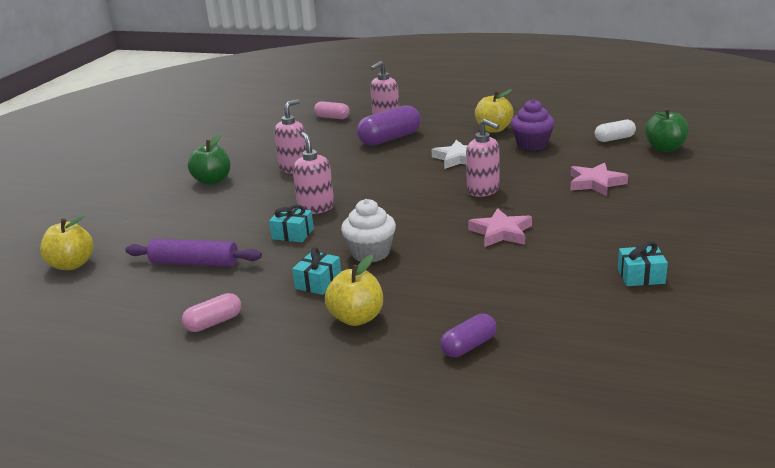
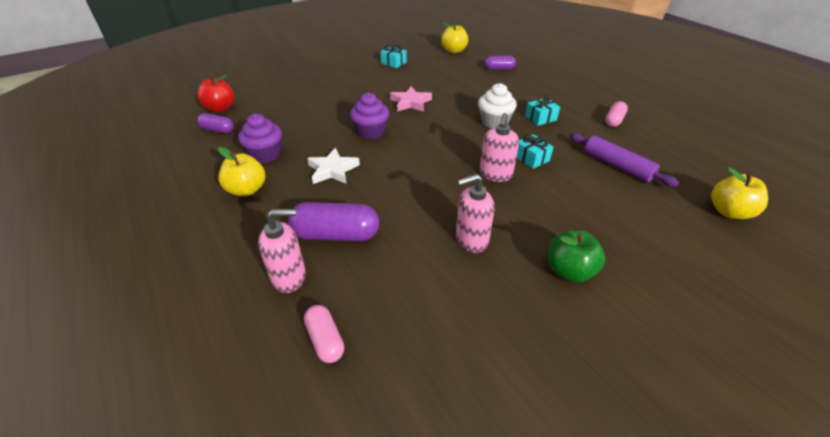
camera: 145 degrees left, 15 degrees up
pink capsule [182,293,241,332] -> pink capsule turned 60 degrees counterclockwise [605,101,628,127]
yellow apple [325,255,383,326] -> yellow apple moved to [441,22,468,53]
pink soap dispenser [466,119,500,197] -> purple cupcake [350,93,389,140]
pink star [570,162,628,196] -> none
white capsule [595,120,636,142] -> purple capsule [197,113,234,133]
green apple [645,108,689,152] -> red apple [197,75,234,112]

